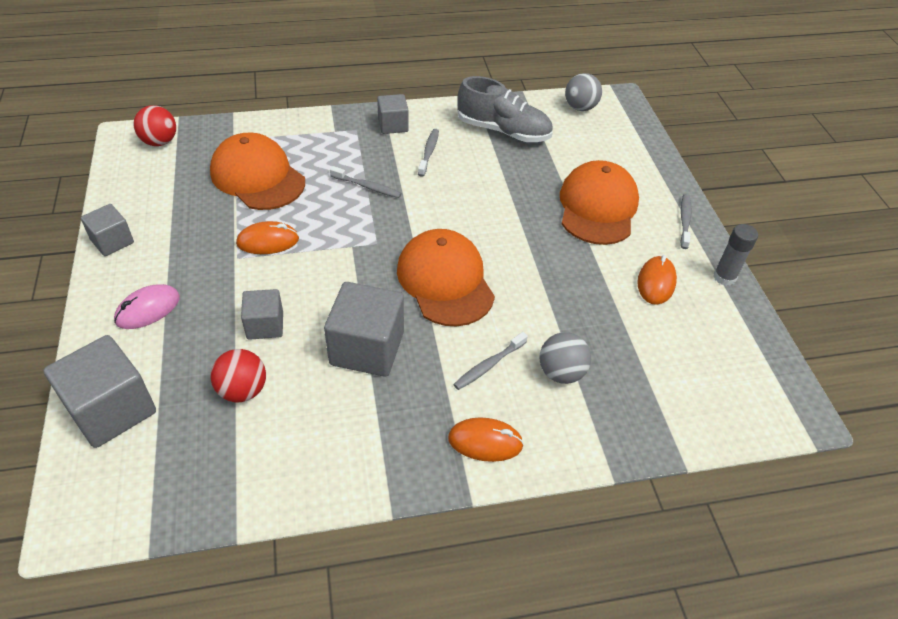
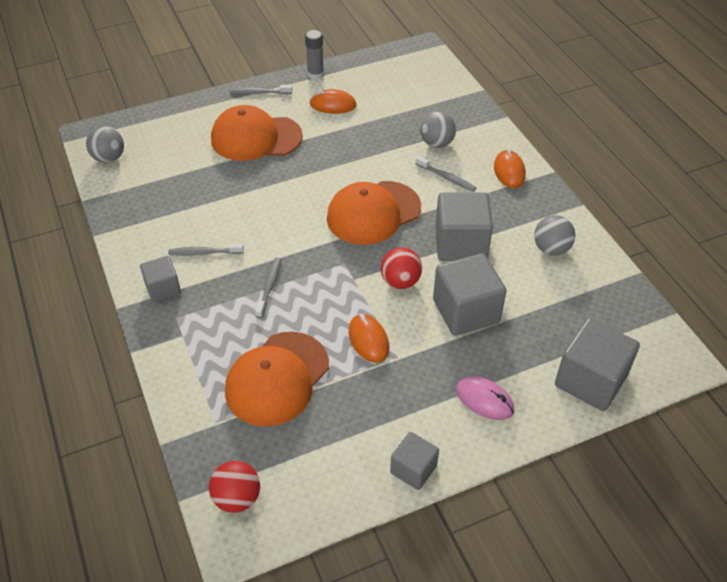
camera: 100 degrees left, 0 degrees up
red ball [211,349,266,402] -> red ball moved to [381,248,422,289]
grey cube [241,289,283,340] -> grey cube [433,253,506,336], size x1.72
grey shoe [457,76,553,142] -> none
none -> grey ball [534,215,575,256]

